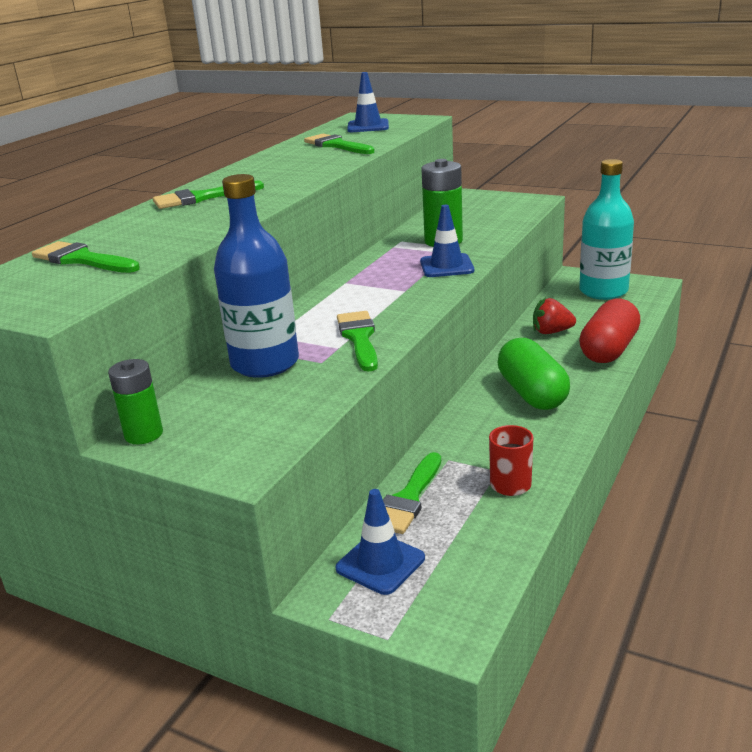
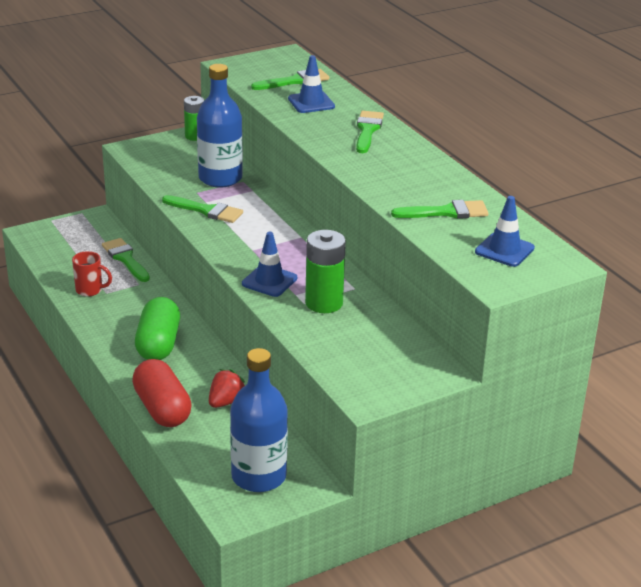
camera: 120 degrees right, 5 degrees up
blue traffic cone [336,489,425,595] -> blue traffic cone moved to [288,55,335,113]
green capsule [498,338,570,410] -> green capsule turned 75 degrees clockwise [135,297,180,360]
turquoise bottle [579,159,634,300] -> blue bottle [230,348,288,492]

